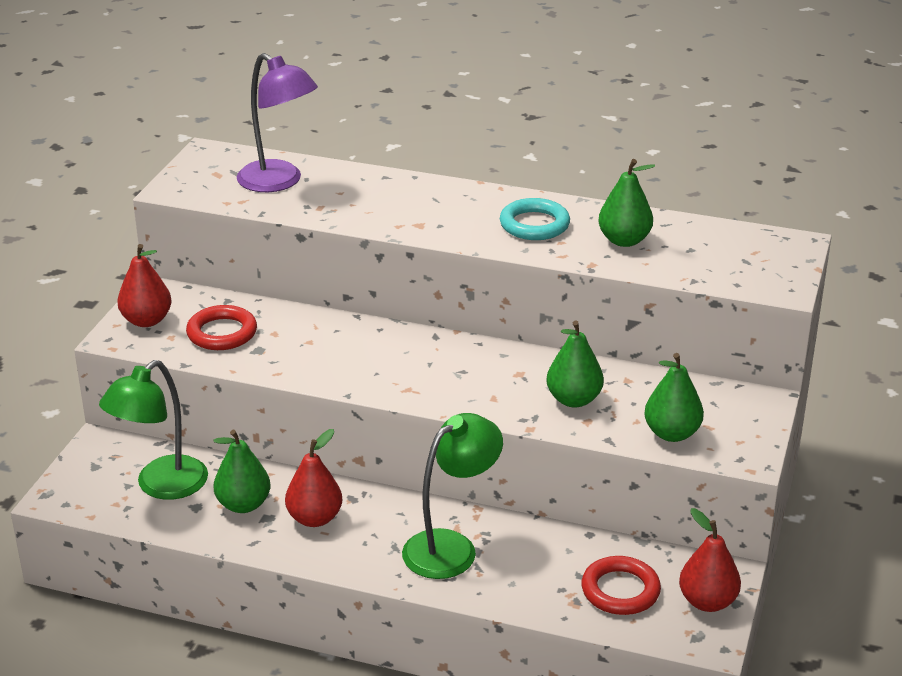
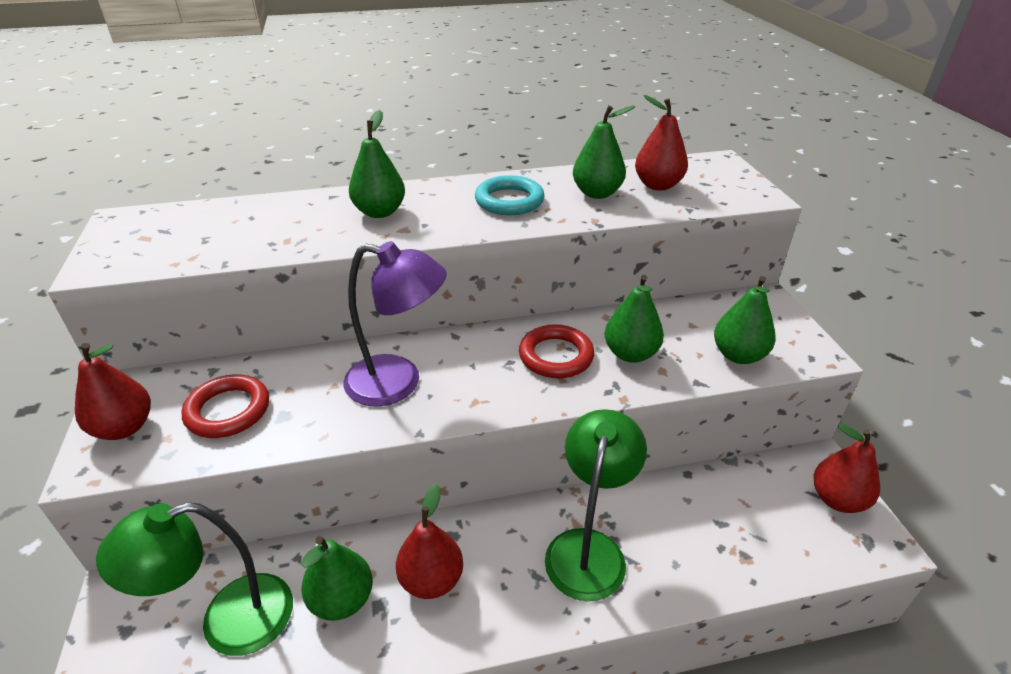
camera: 30 degrees left, 5 degrees up
green lamp [99,360,208,500] -> green lamp turned 60 degrees clockwise [96,502,293,656]
purple lamp [237,53,318,192] -> purple lamp moved to [344,241,447,407]
red ring [581,556,661,615] -> red ring moved to [519,324,594,378]
none -> green pear [349,110,405,218]
none -> red pear [635,95,688,191]

